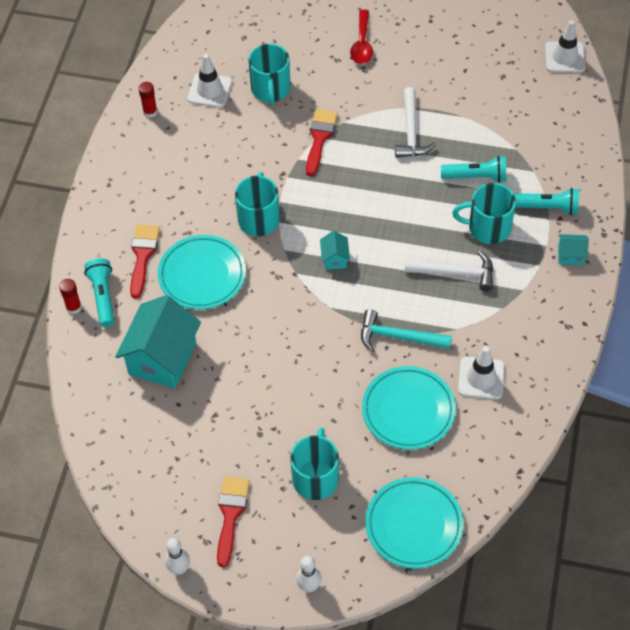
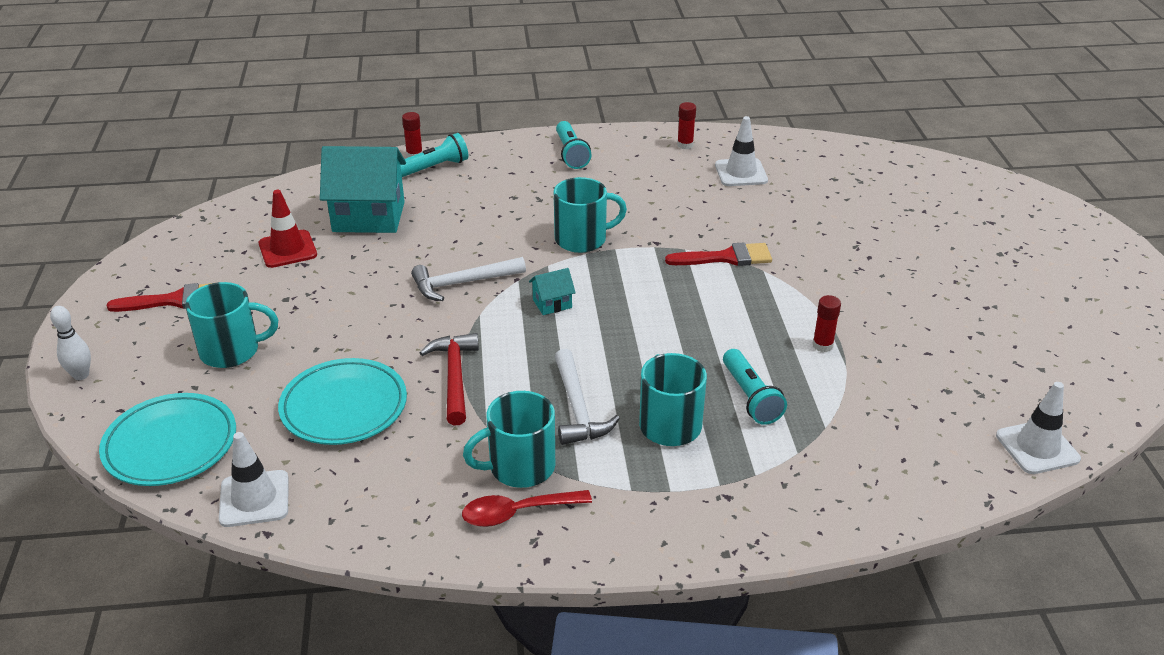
camera: 70 degrees right, 20 degrees down
red brush [130,225,160,299] -> none
turquoise plate [158,235,246,309] -> none
white bowling pin [165,538,190,575] -> none
turquoise mug [248,44,291,105] -> turquoise mug moved to [463,391,555,488]
red spoon [350,10,373,64] -> red spoon moved to [462,490,592,527]
turquoise hammer [361,309,452,352] -> red hammer [420,333,479,426]
white hammer [395,87,436,158] -> white hammer moved to [411,257,526,301]
white traffic cone [458,346,505,400] -> white traffic cone moved to [219,432,289,527]
turquoise flashlight [514,188,579,215] -> turquoise flashlight moved to [556,121,592,169]
turquoise house [558,234,589,265] -> none
none -> red traffic cone [259,190,317,268]
none -> red glue stick [812,295,841,352]

